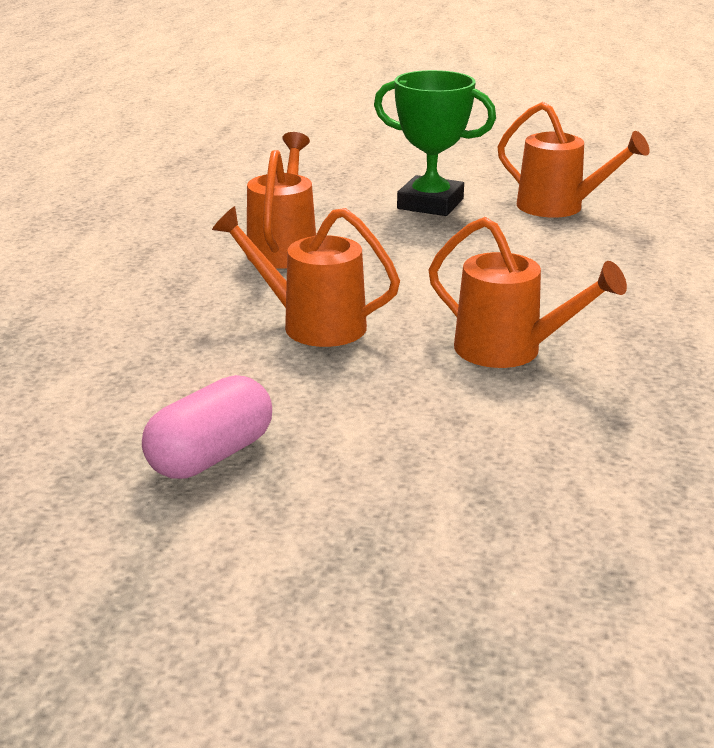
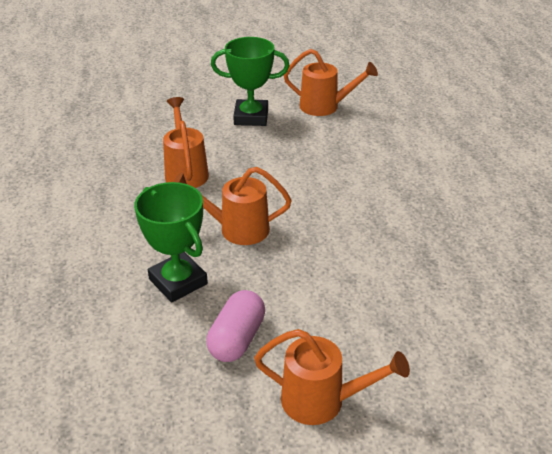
camera: 20 degrees left, 10 degrees up
orange watering can [428,217,627,368] -> orange watering can moved to [254,329,410,425]
none -> green trophy [134,182,208,303]

